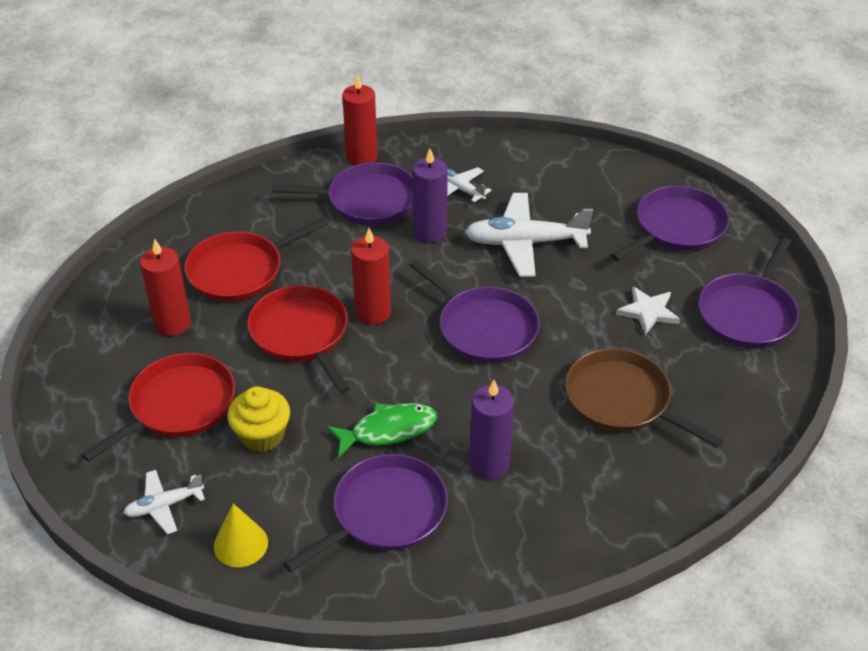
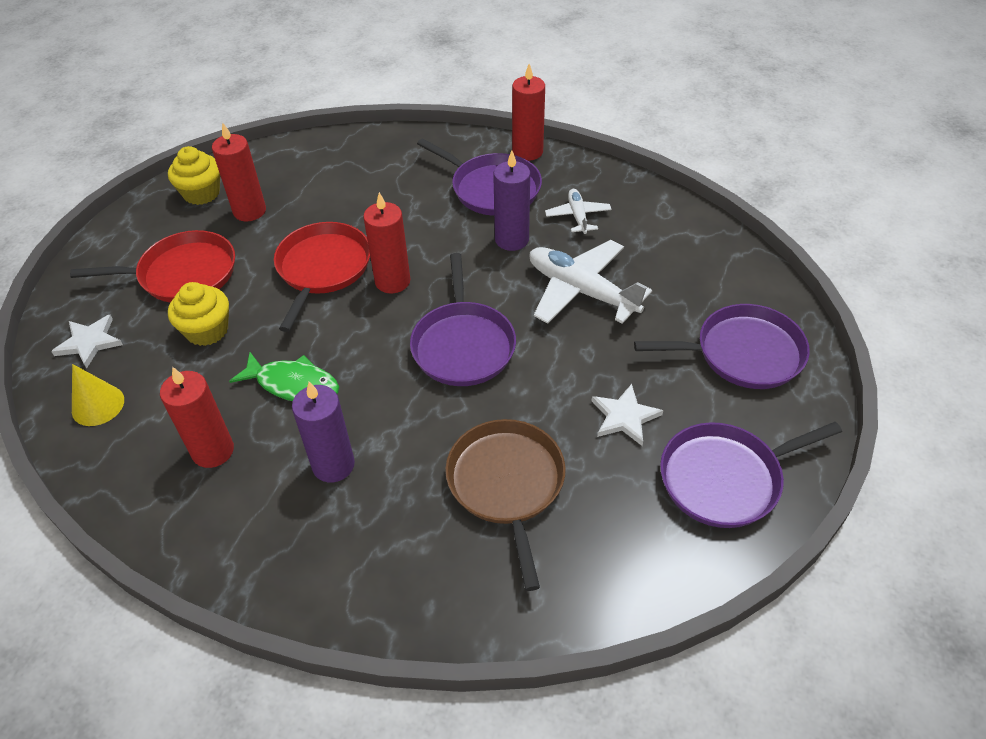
camera: 40 degrees right, 5 degrees up
white plane [123,470,205,534] -> white star [51,315,123,369]
red pan [185,218,328,302] -> none
purple pan [283,454,448,572] -> red candle [160,367,234,468]
none -> yellow cupcake [168,146,220,205]

